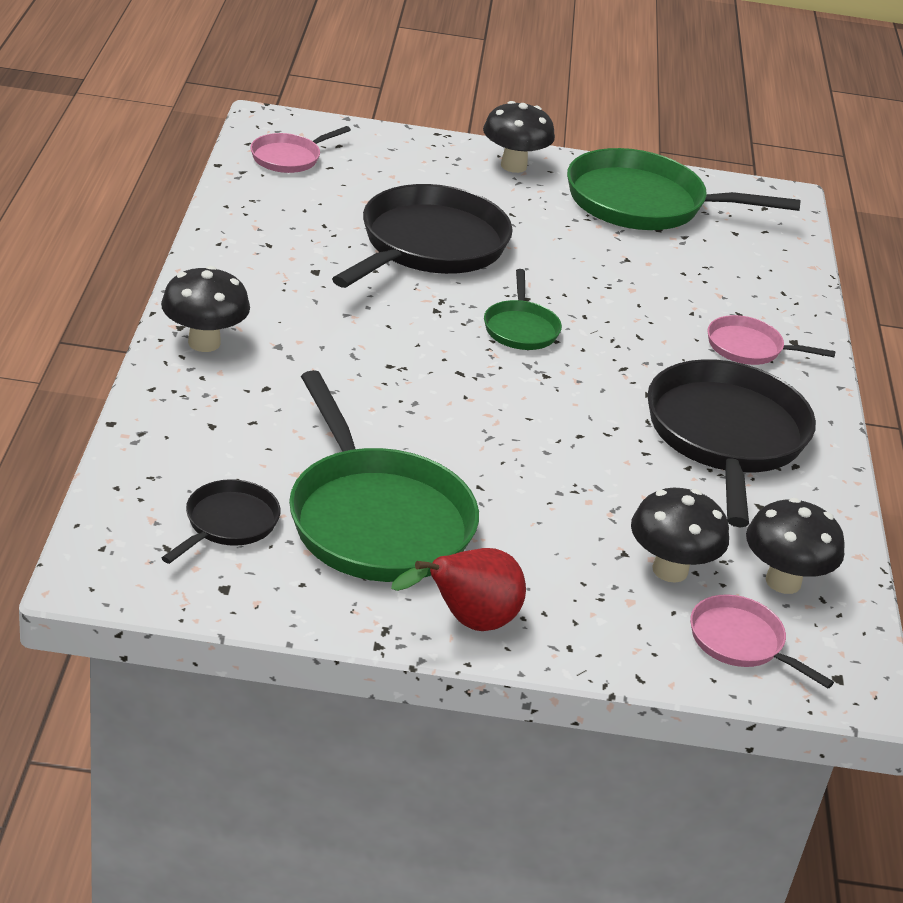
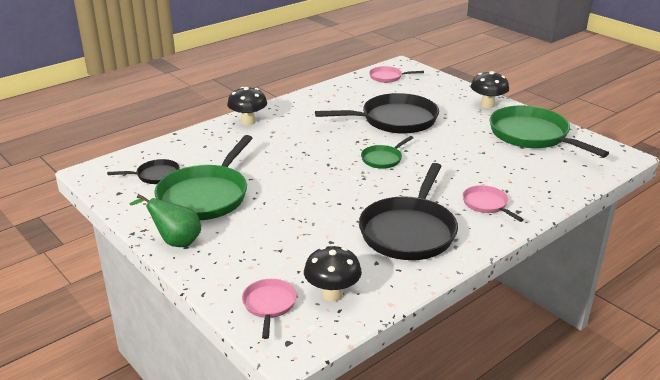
camera: 50 degrees right, 5 degrees down
red pear [391,548,526,631] -> green pear [130,194,201,247]
black mushroom [631,488,729,583] -> none
black pan [647,359,816,527] -> black pan turned 150 degrees clockwise [359,163,458,260]

